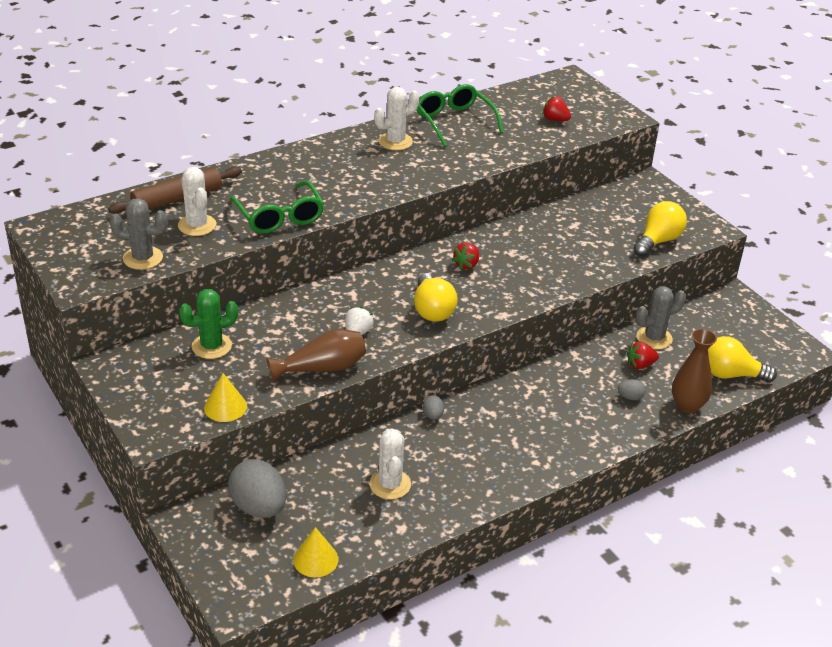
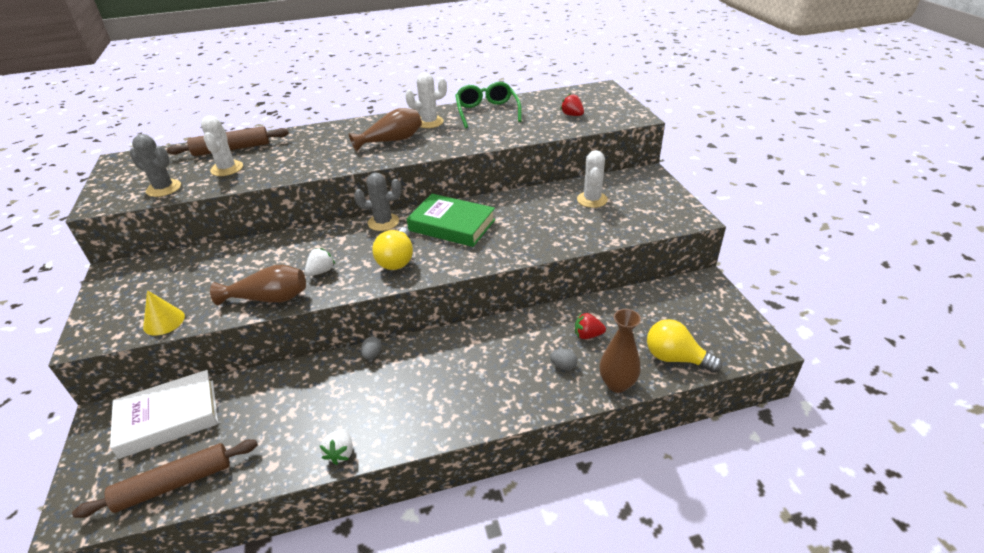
camera: 20 degrees right, 0 degrees up
green cactus [179,289,238,359] -> none
grey egg [228,459,286,518] -> white book [110,370,218,459]
green glasses [230,181,324,234] -> none
yellow cone [293,527,338,577] -> brown rolling pin [72,439,258,518]
white cactus [370,428,411,499] -> white cactus moved to [577,150,608,208]
red strawberry [452,243,480,269] -> green book [407,194,495,247]
yellow light bulb [633,201,687,256] -> none
grey cactus [636,286,686,349] -> grey cactus moved to [354,172,401,231]
none -> white strawberry [319,429,353,465]
none -> brown vase [349,108,422,152]

